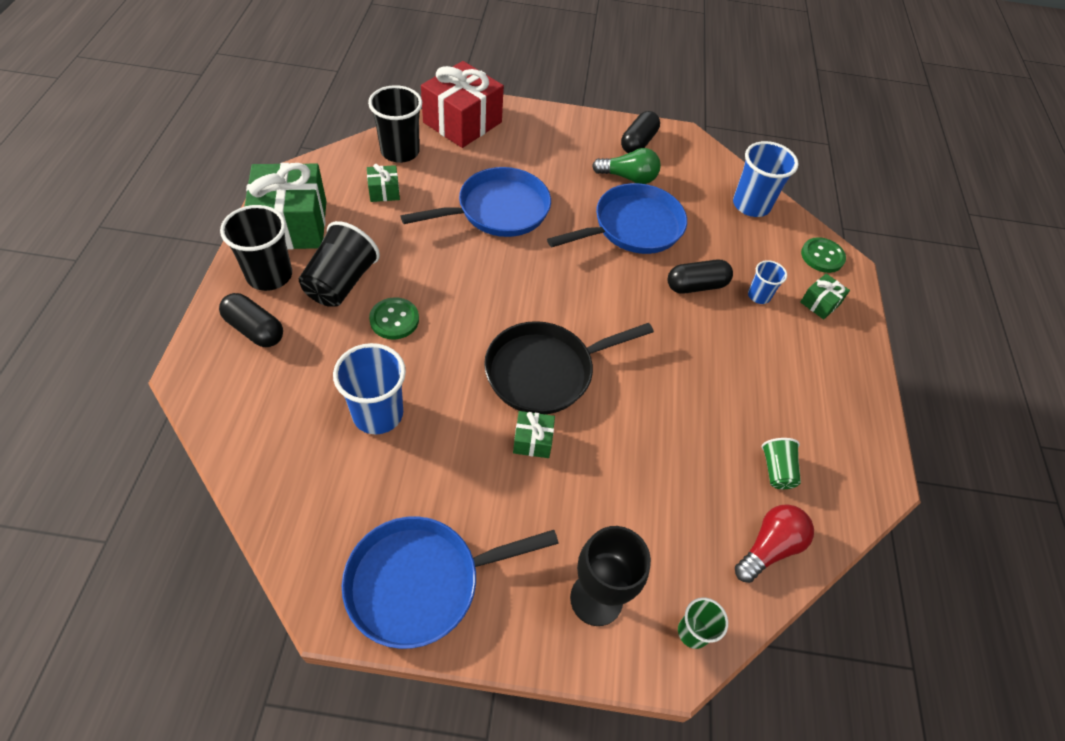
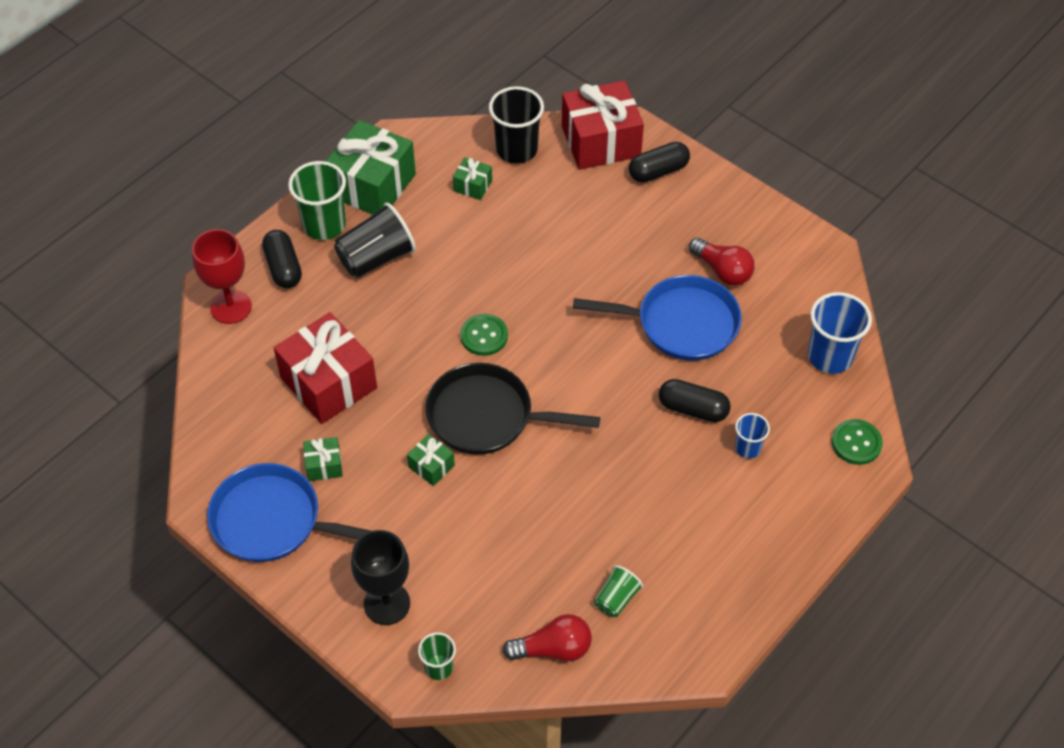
camera: 40 degrees right, 0 degrees up
black cup [220,205,292,291] -> green cup [288,161,346,240]
blue cup [333,343,406,434] -> red gift [274,312,377,424]
green button [369,297,419,340] -> green button moved to [460,314,508,356]
blue pan [401,167,551,237] -> none
green light bulb [592,148,661,184] -> red light bulb [689,238,755,286]
black capsule [621,111,660,153] -> black capsule moved to [629,142,690,182]
green gift [800,273,850,320] -> green gift moved to [303,437,343,481]
none -> red goblet [192,229,252,324]

